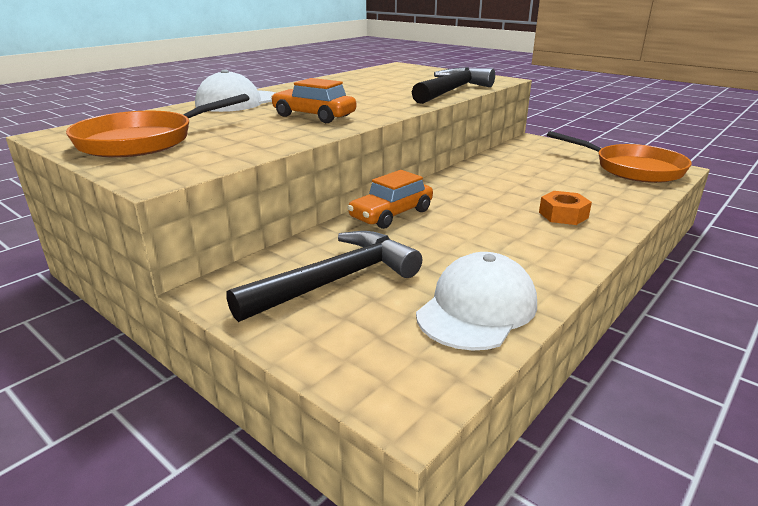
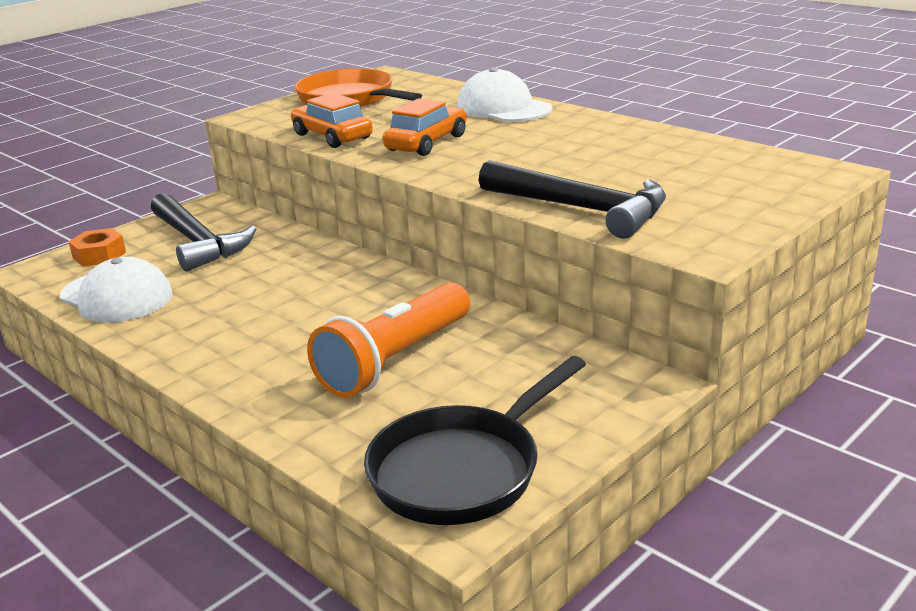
camera: 95 degrees right, 0 degrees up
orange car [347,170,433,229] -> orange car moved to [291,93,373,148]
orange nut [539,191,592,225] -> orange nut moved to [68,228,126,266]
orange pan [547,131,692,183] -> black pan [364,356,586,525]
none -> orange flashlight [307,282,470,398]

